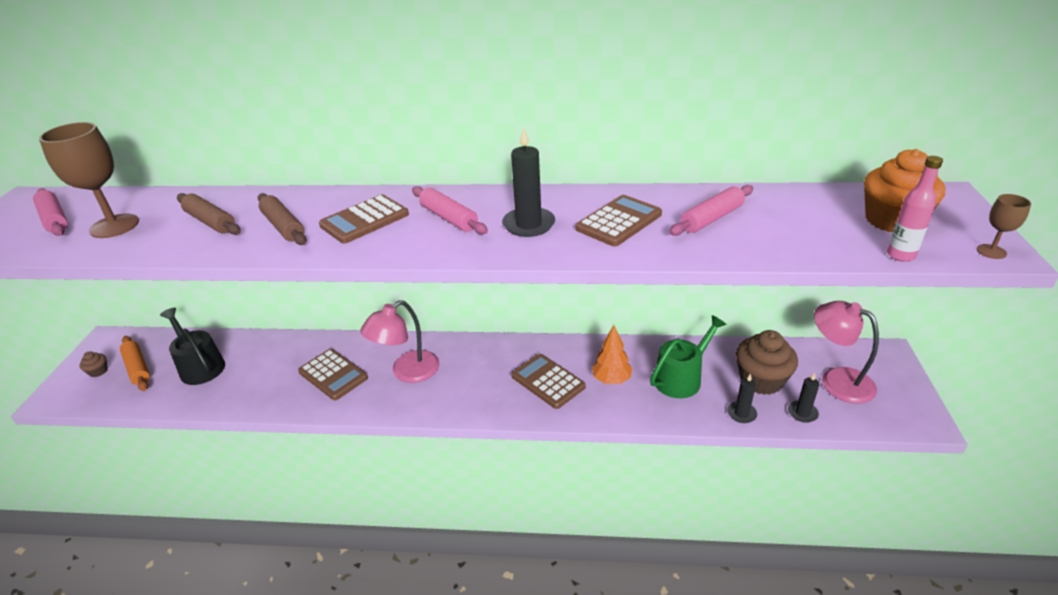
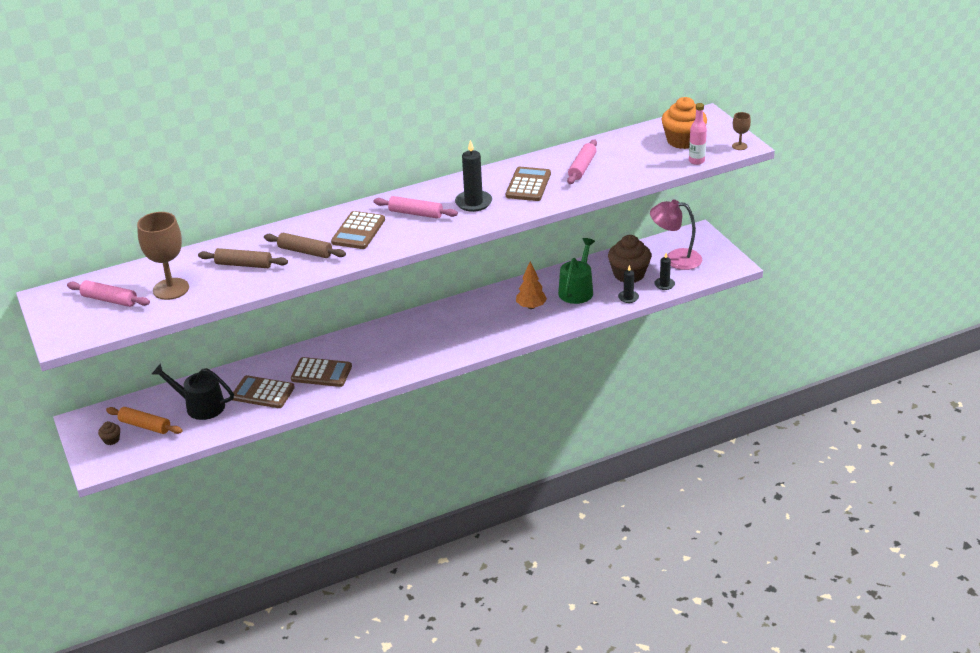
camera: 30 degrees left, 0 degrees up
pink lamp [360,300,439,383] -> none
brown calculator [511,354,586,409] -> brown calculator moved to [233,375,295,408]

